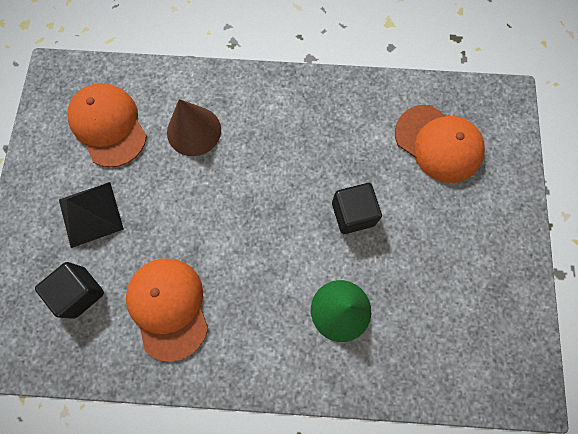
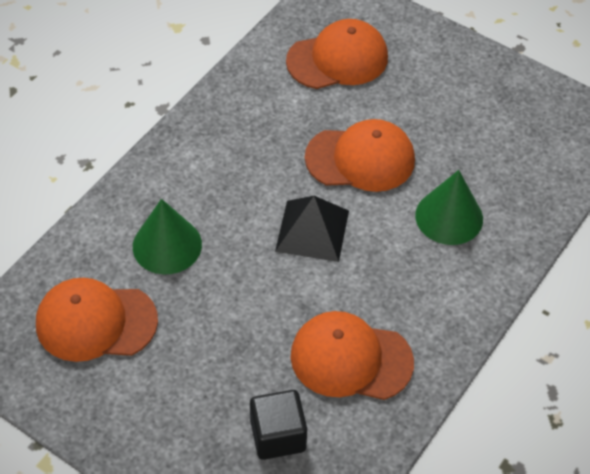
camera: 60 degrees left, 20 degrees down
black pyramid [59,182,124,248] -> black pyramid moved to [275,196,349,262]
brown cone [167,99,221,156] -> green cone [133,199,202,274]
black cube [332,183,382,234] -> orange cap [305,119,415,192]

